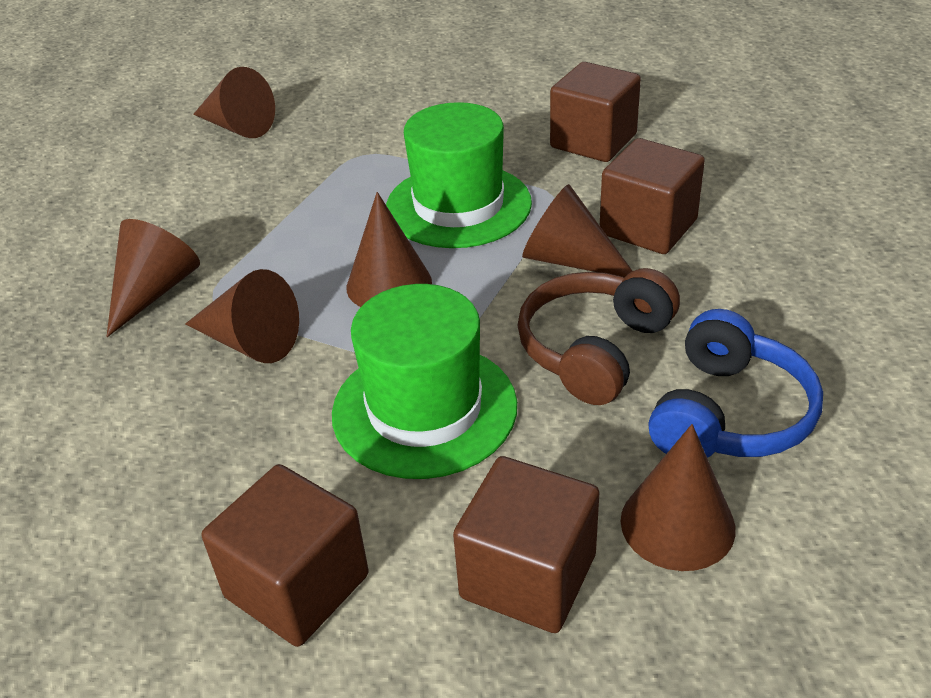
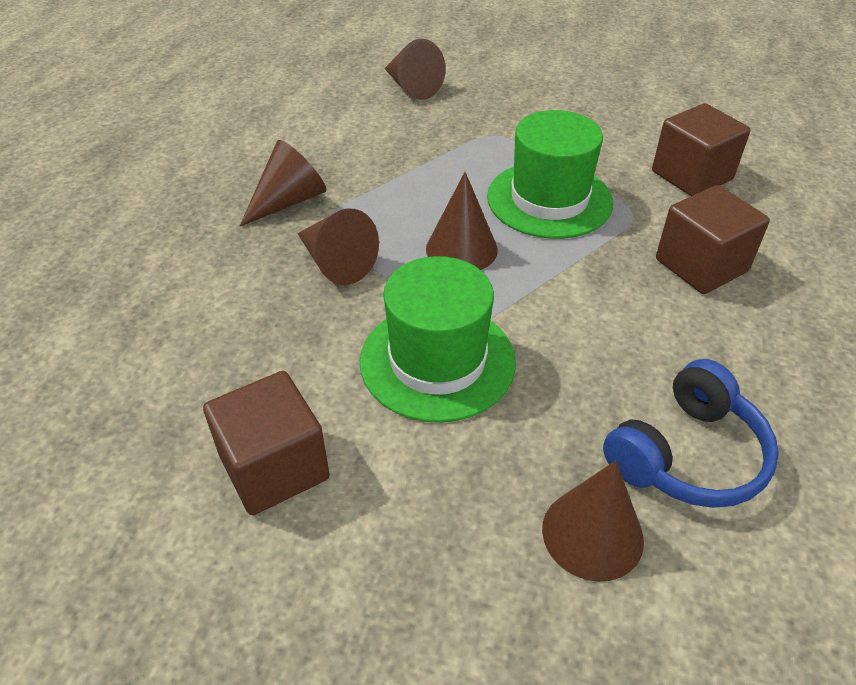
camera: 20 degrees right, 5 degrees up
brown cube [453,456,599,633] -> none
brown headphones [517,268,680,405] -> none
brown cone [522,184,632,277] -> none

